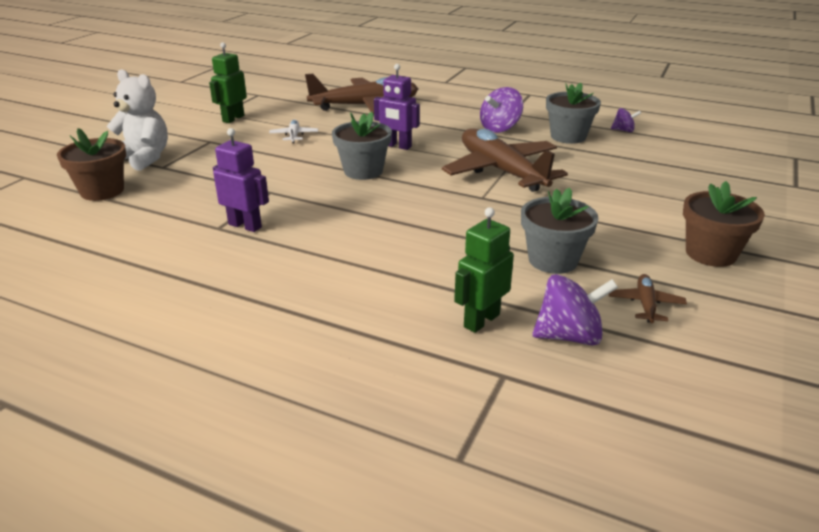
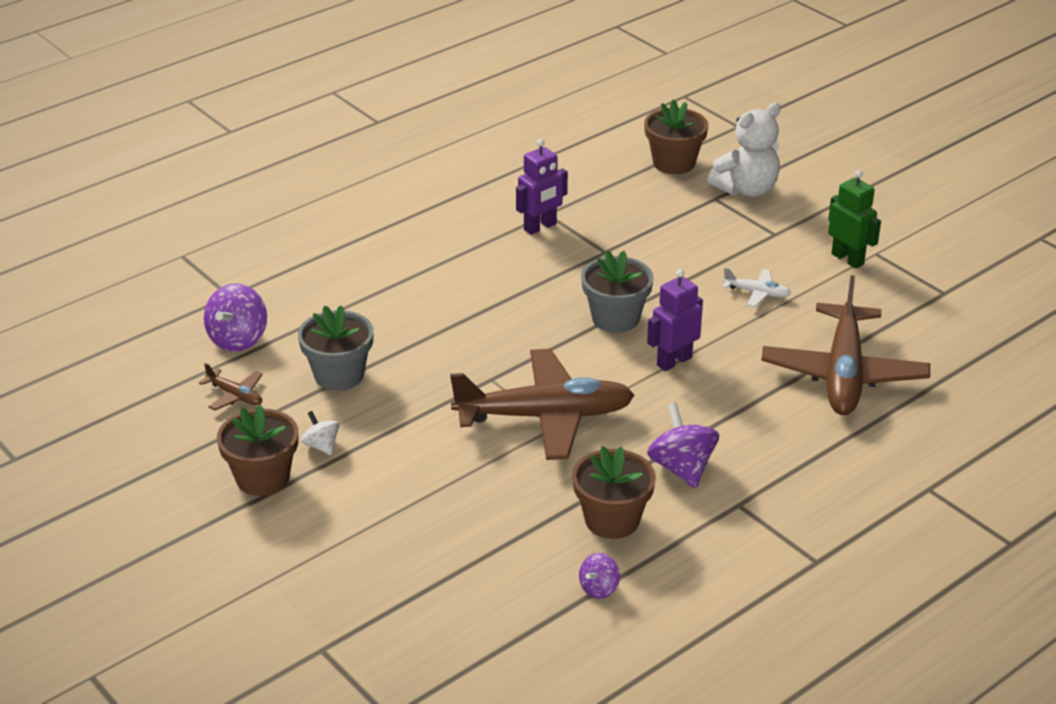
camera: 115 degrees right, 5 degrees up
green robot [454,207,514,333] -> none
grey flower pot [546,83,601,144] -> brown flower pot [572,446,656,539]
none -> white spinning top [301,411,339,455]

